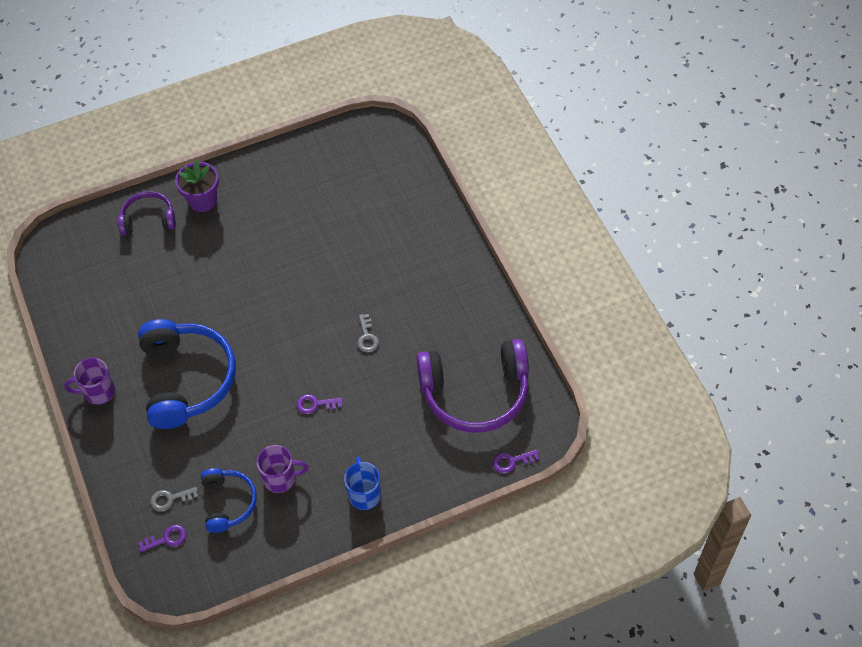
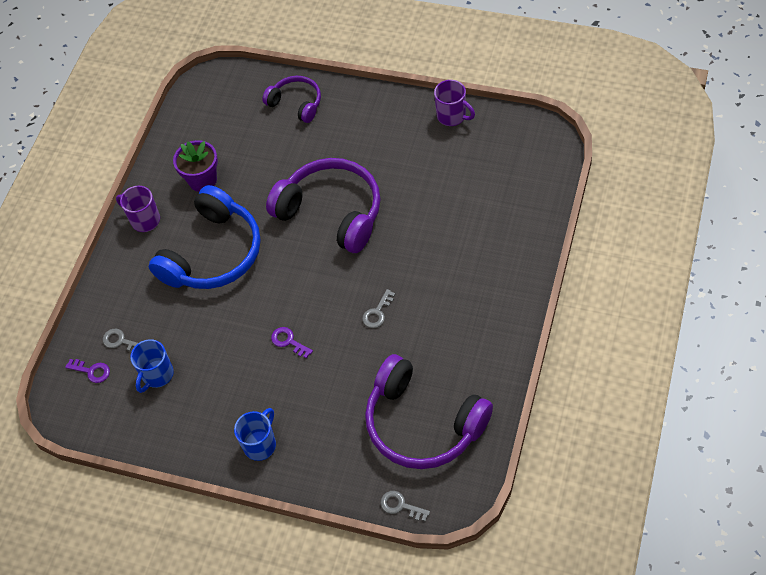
camera: 45 degrees right, 0 degrees up
purple flower pot [175,160,219,212] -> purple flower pot moved to [173,140,218,192]
blue headphones [201,468,257,533] -> blue mug [130,339,174,393]
purple mug [257,445,309,493] -> purple mug moved to [434,80,475,126]
purple key [493,449,540,473] -> grey key [380,491,430,521]
none -> purple headphones [266,158,381,253]

